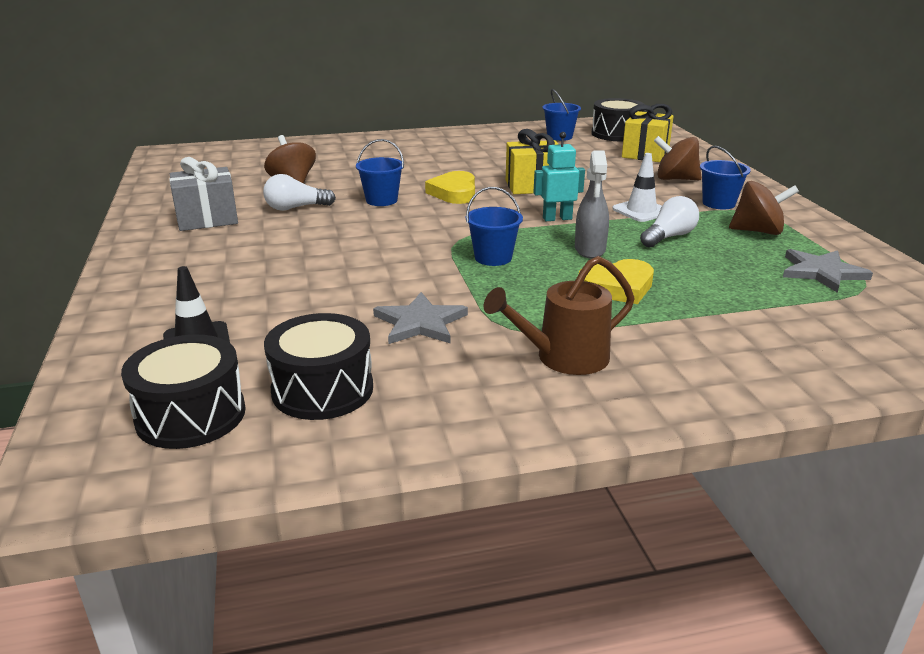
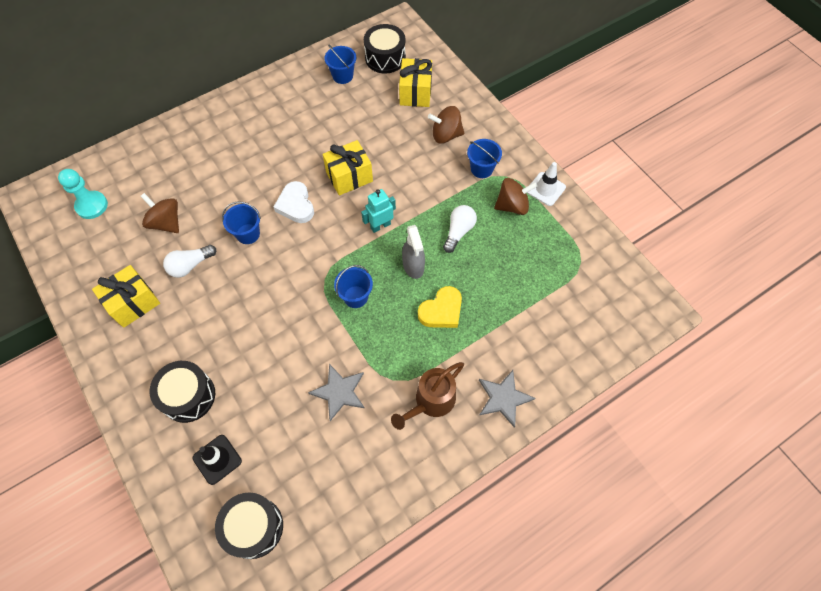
camera: 20 degrees left, 35 degrees up
grey gift [169,157,238,231] -> yellow gift [92,265,160,328]
black drum [264,313,373,420] -> black drum moved to [150,361,215,423]
yellow heart [425,171,475,204] -> white heart [273,181,314,223]
white traffic cone [612,153,662,222] -> white traffic cone moved to [527,162,566,206]
grey star [783,249,873,293] -> grey star moved to [479,370,535,428]
none -> turquoise pawn [58,169,108,219]

